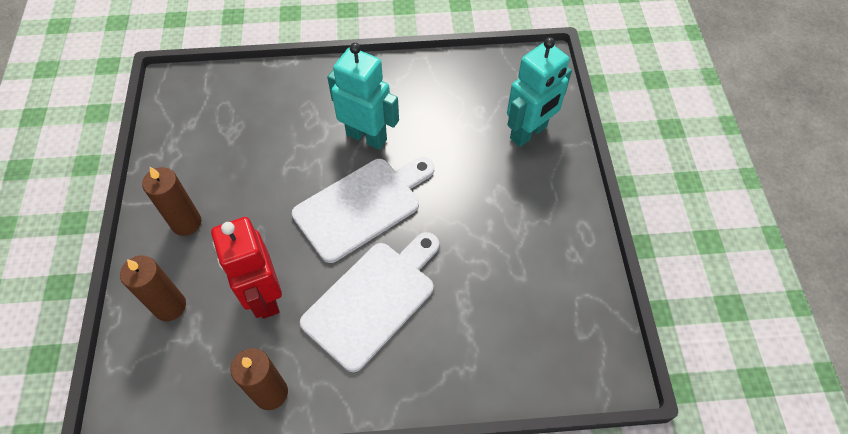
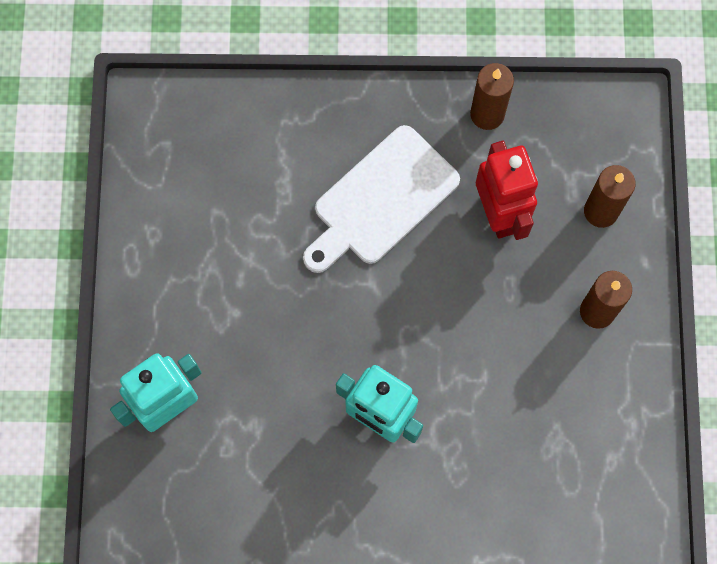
camera: 175 degrees left, 15 degrees up
white cutting board [292,157,434,263] -> none

